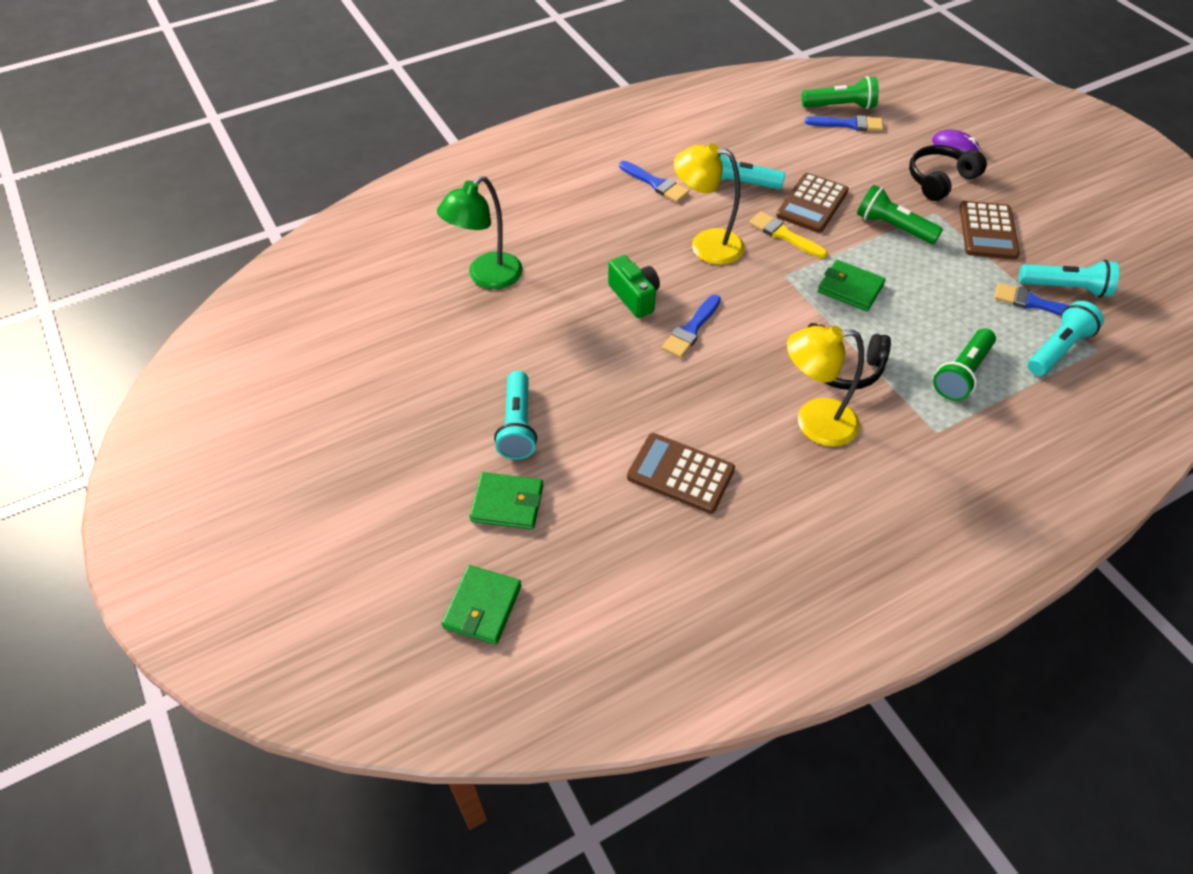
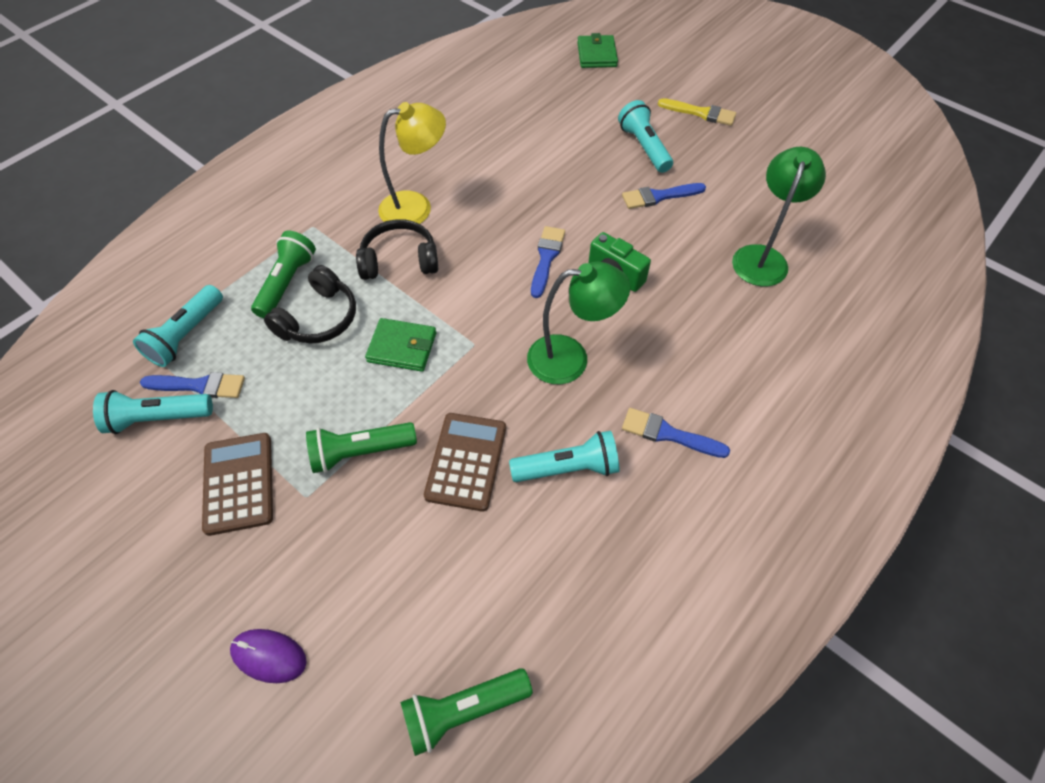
camera: 160 degrees right, 5 degrees up
green wallet [469,472,543,530] -> none
brown calculator [627,433,735,514] -> none
yellow lamp [674,143,744,265] -> green lamp [527,262,630,384]
yellow brush [749,211,828,259] -> yellow brush moved to [658,98,736,126]
blue brush [805,115,883,131] -> blue brush moved to [622,183,706,209]
green flashlight [857,185,943,244] -> green flashlight turned 150 degrees clockwise [306,422,417,473]
black headphones [909,145,987,201] -> black headphones moved to [264,265,356,344]

